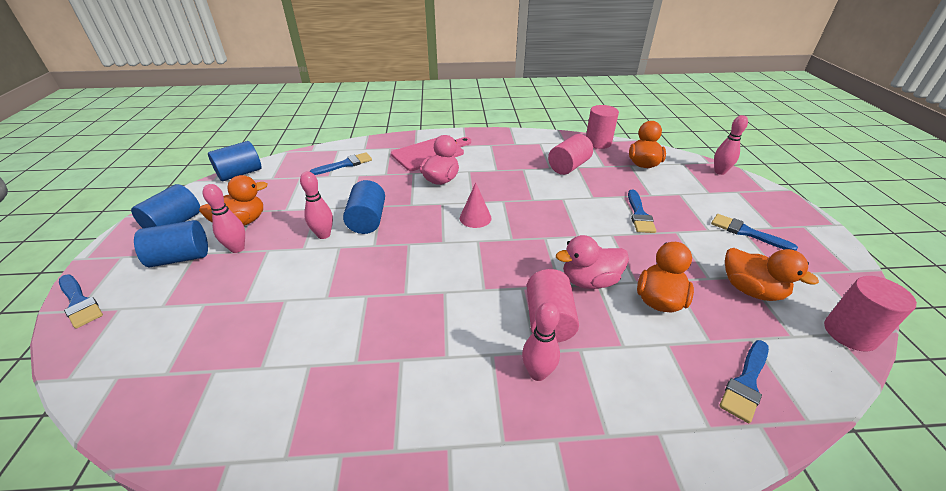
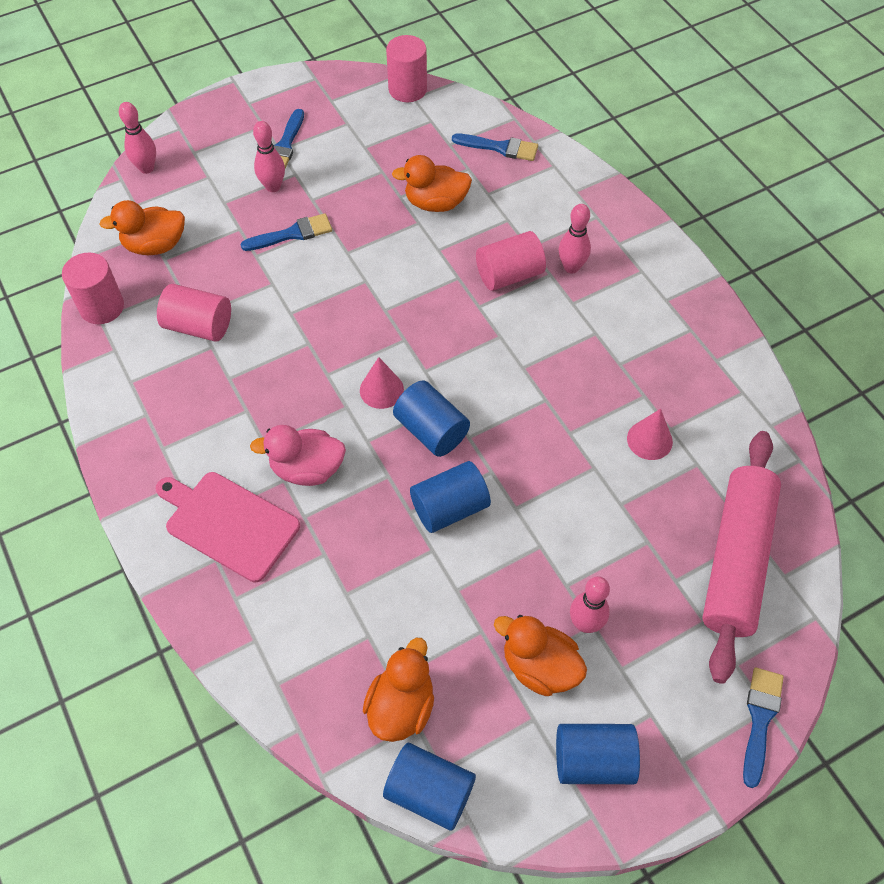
camera: 115 degrees left, 20 degrees up
blue cylinder [134,220,208,267] -> blue cylinder moved to [393,380,470,457]
pink bowling pin [300,171,333,239] -> pink bowling pin moved to [253,121,285,192]
blue brush [309,152,372,175] -> none
pink duck [556,235,629,289] -> none
orange duck [725,248,819,301] -> orange duck moved to [363,638,434,742]
none -> pink cone [627,409,673,460]
none -> pink rolling pin [702,431,781,684]

